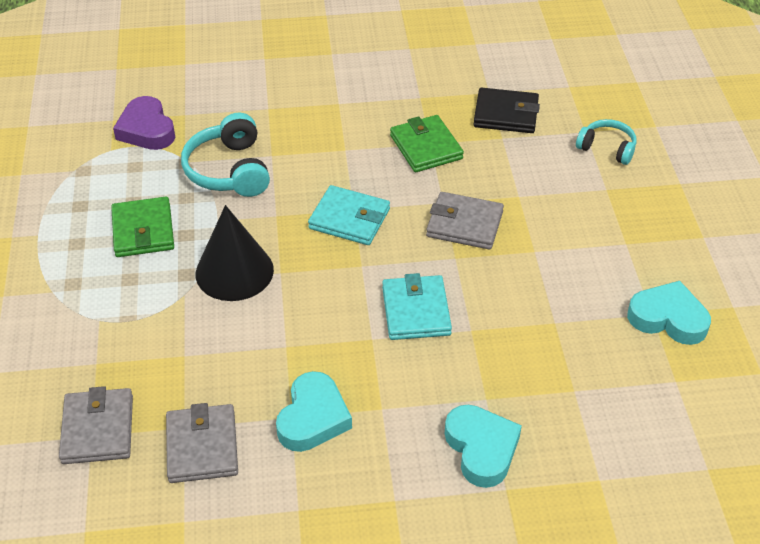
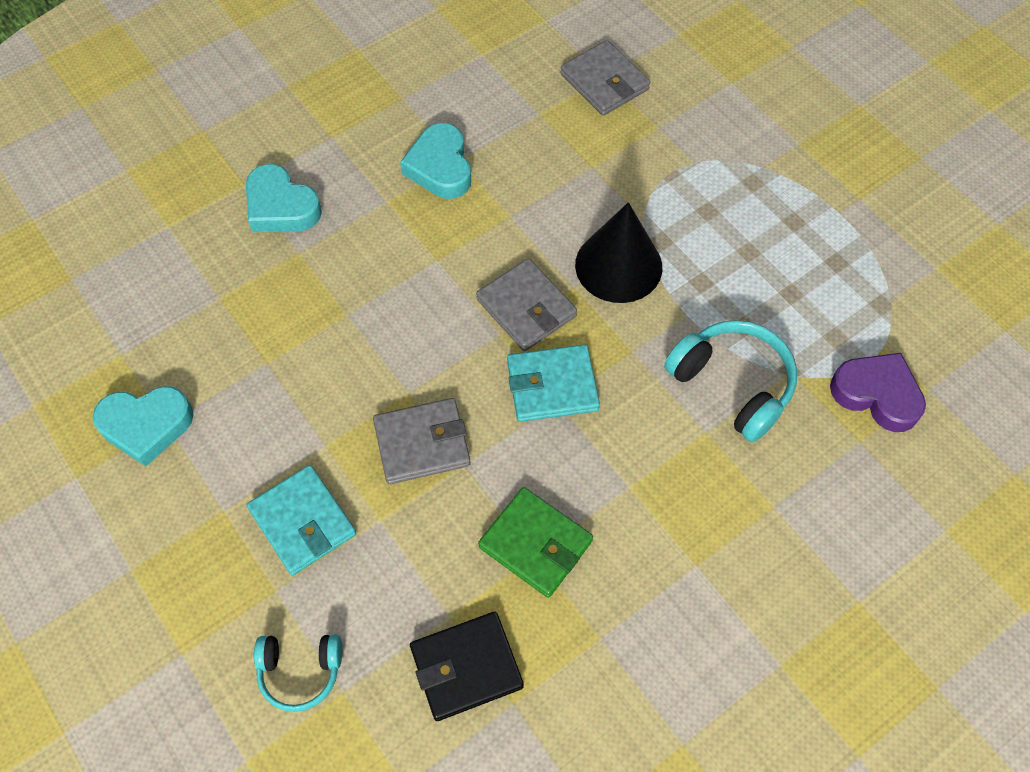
camera: 150 degrees right, 15 degrees up
green wallet [111,197,174,257] -> none
grey wallet [166,403,238,483] -> grey wallet moved to [476,258,577,351]
turquoise wallet [382,273,452,340] -> turquoise wallet moved to [247,465,356,576]

